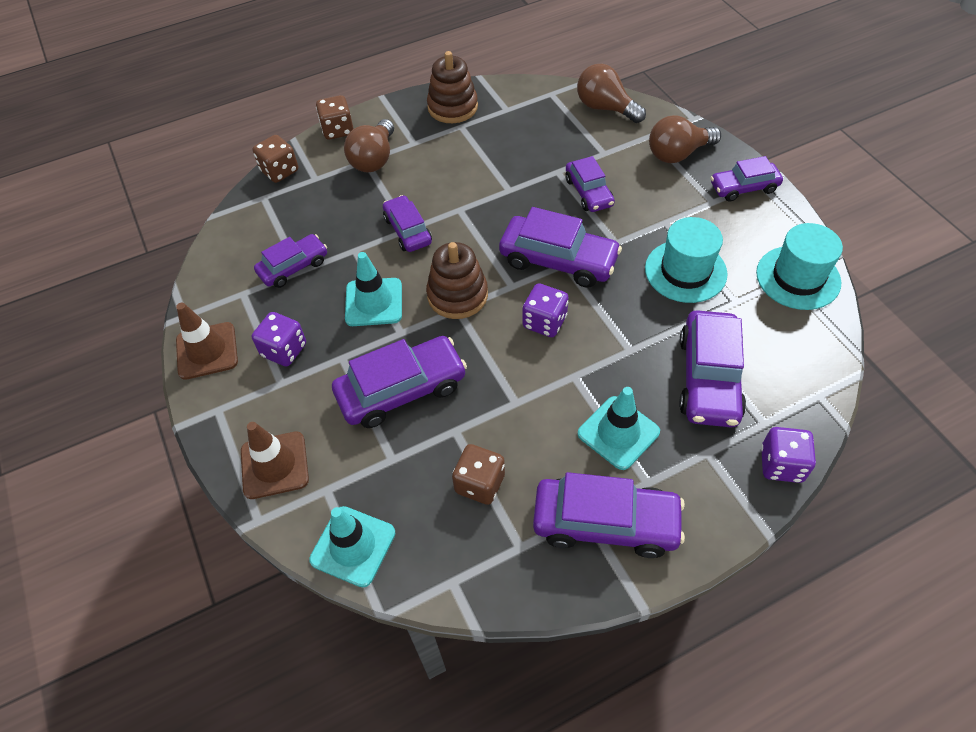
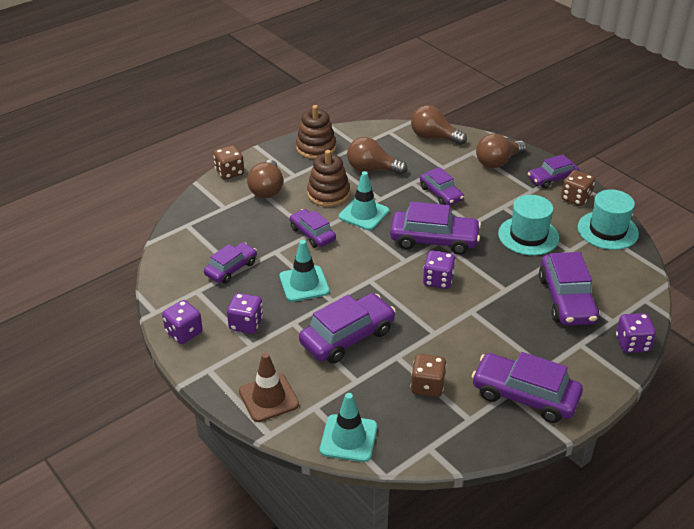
camera: 15 degrees left, 15 degrees down
brown traffic cone [176,303,238,380] -> purple dice [162,300,203,344]
brown dice [253,135,298,183] -> brown dice moved to [561,170,595,206]
brown stacking toy [426,242,488,319] -> brown stacking toy moved to [307,150,350,207]
purple car [533,472,685,558] -> purple car turned 150 degrees counterclockwise [472,352,583,423]
turquoise traffic cone [578,387,660,470] -> turquoise traffic cone moved to [339,171,389,230]
none -> brown light bulb [347,137,407,174]

